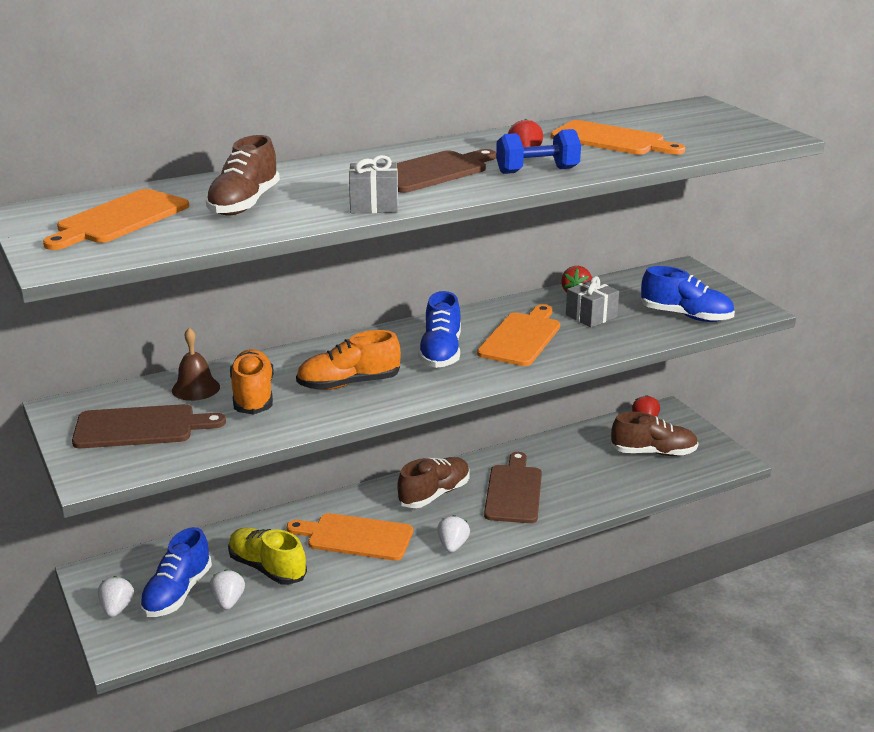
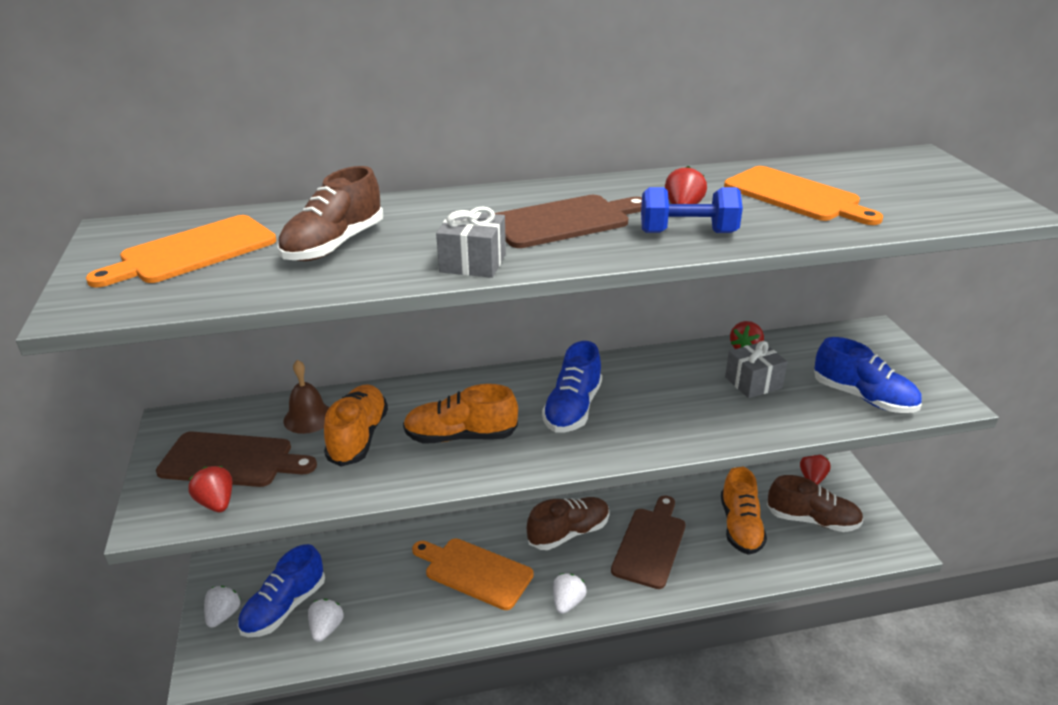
camera: 15 degrees right, 5 degrees up
yellow shoe [228,528,307,585] -> none
orange cutting board [477,304,560,366] -> none
none -> red strawberry [188,466,232,512]
none -> orange shoe [721,467,767,555]

